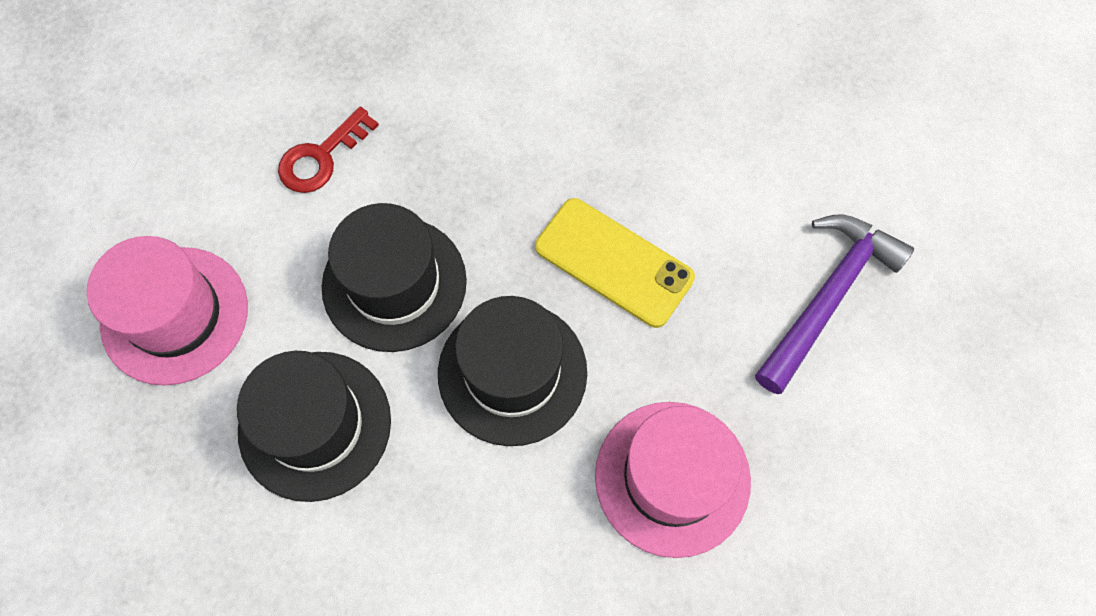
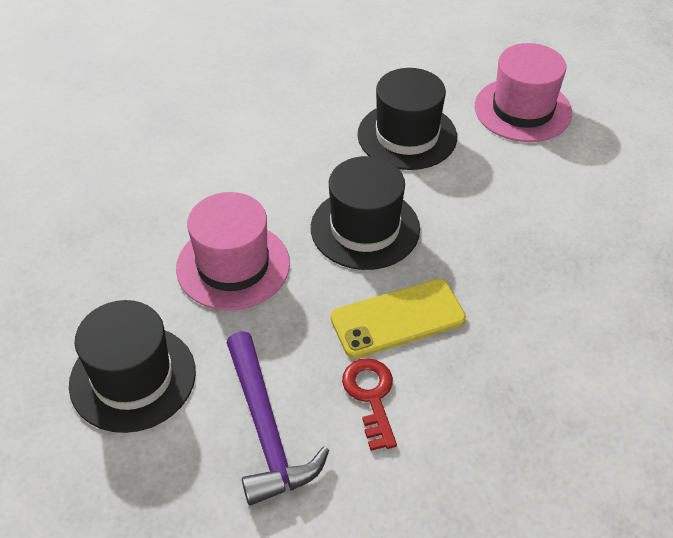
camera: 125 degrees right, 20 degrees down
red key [278,107,379,193] -> red key moved to [342,358,397,451]
black hat [322,203,467,352] -> black hat moved to [69,300,196,433]

